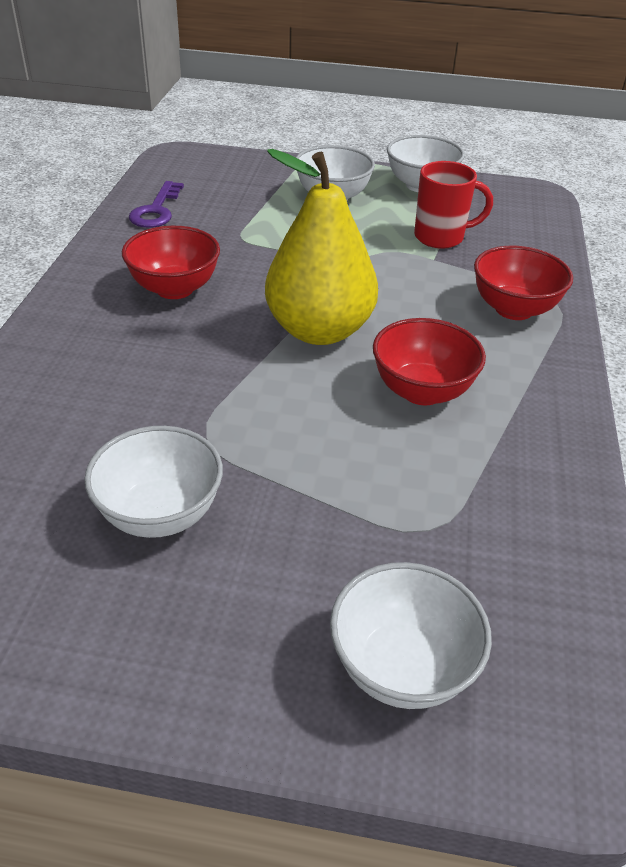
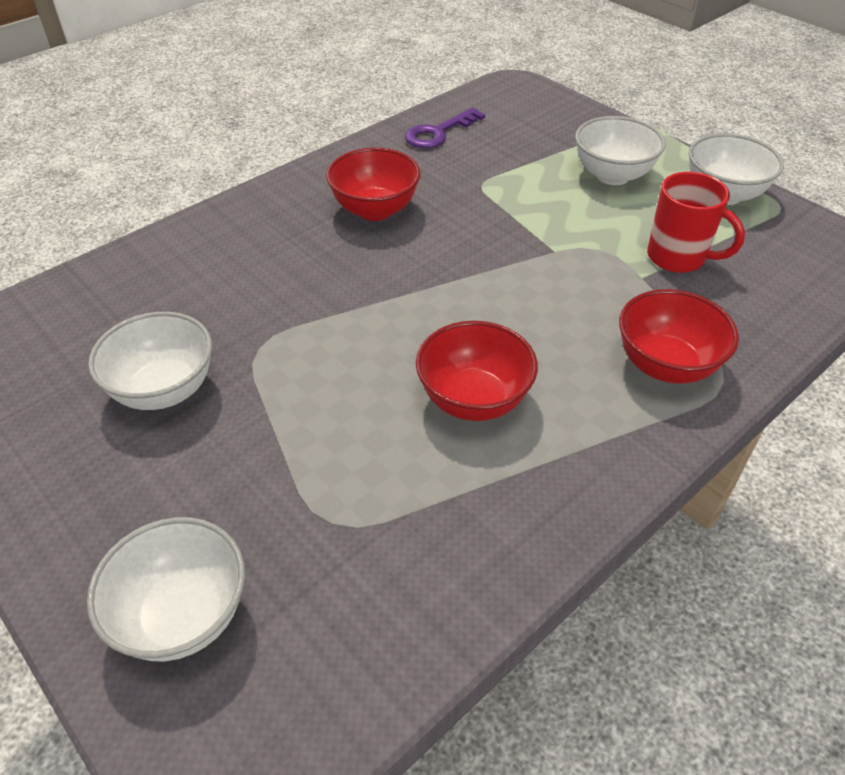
camera: 40 degrees right, 5 degrees up
yellow pear [265,149,378,345] -> none

